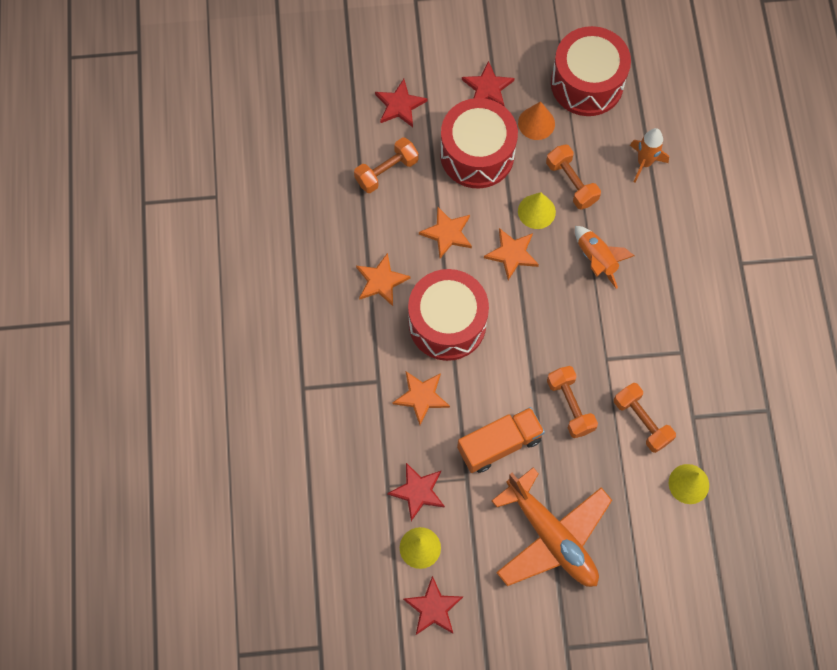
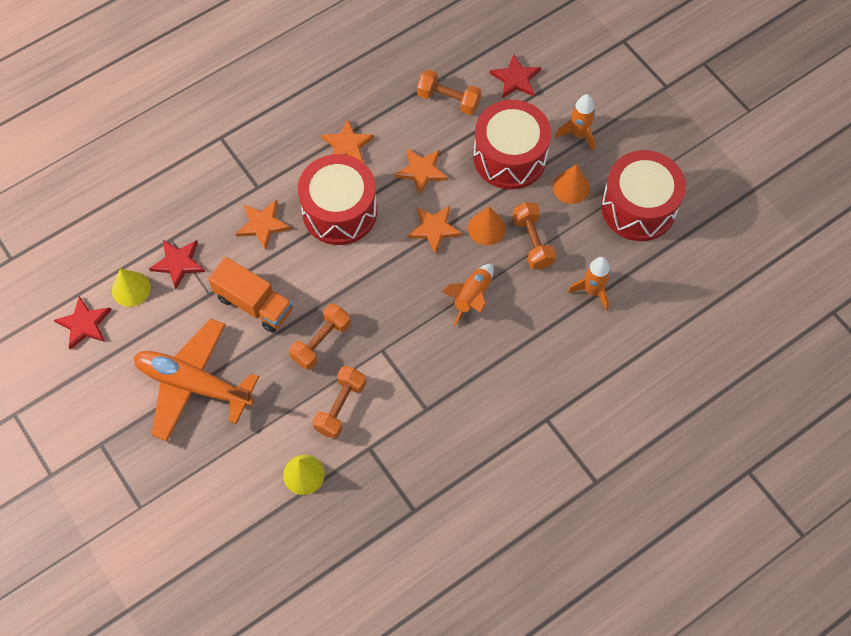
camera: 60 degrees right, 5 degrees down
red star [462,61,515,106] -> orange rocket [555,94,595,151]
orange plane [492,467,612,587] -> orange plane turned 90 degrees clockwise [134,319,259,441]
yellow cone [518,192,556,229] -> orange cone [468,206,506,245]
orange dumbbell [546,144,601,209] -> orange dumbbell turned 45 degrees counterclockwise [512,202,556,269]

